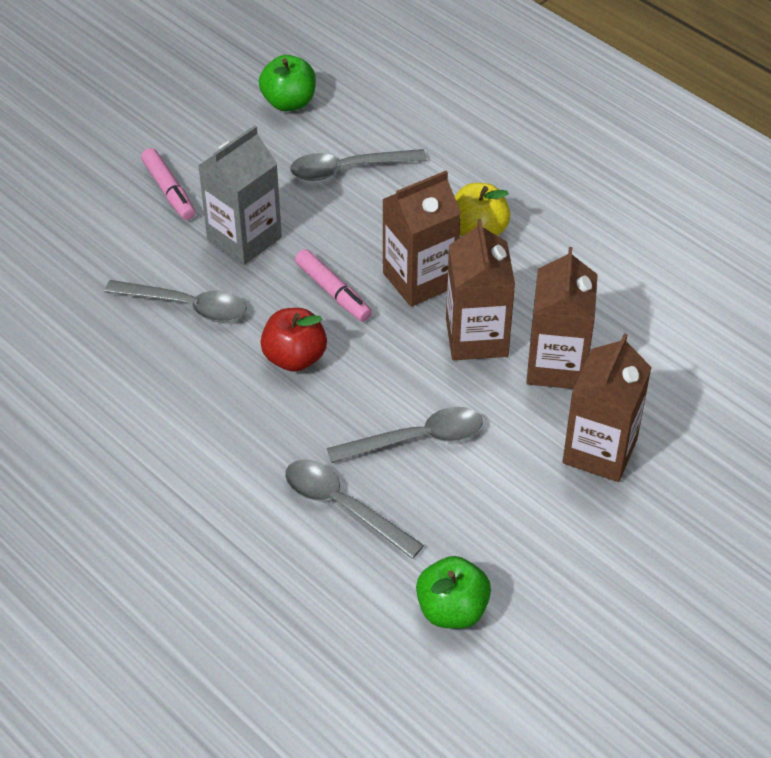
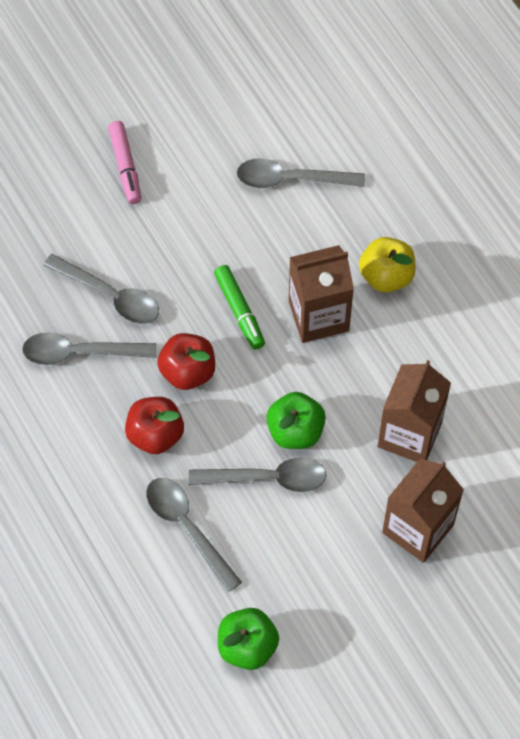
camera: 15 degrees right, 15 degrees up
grey carton [198,125,282,265] -> none
green apple [259,55,316,111] -> green apple moved to [266,392,326,449]
pink marker [295,249,372,322] -> green marker [214,265,265,350]
brown carton [446,219,515,360] -> none
none -> grey spoon [22,332,156,365]
none -> red apple [125,397,184,454]

